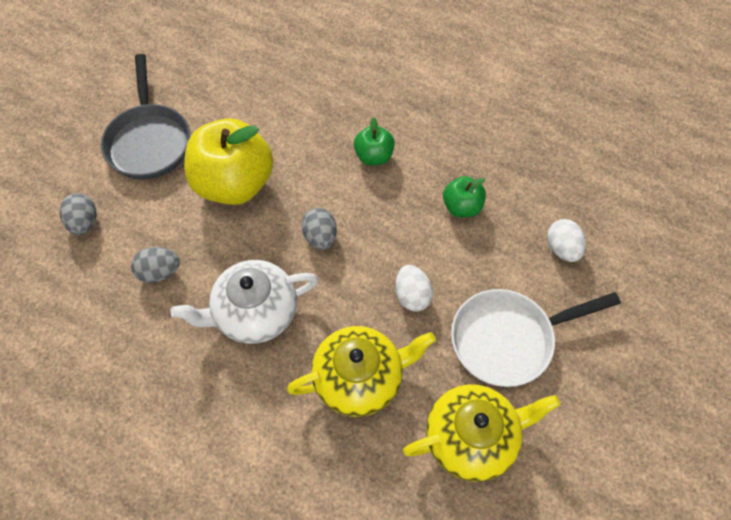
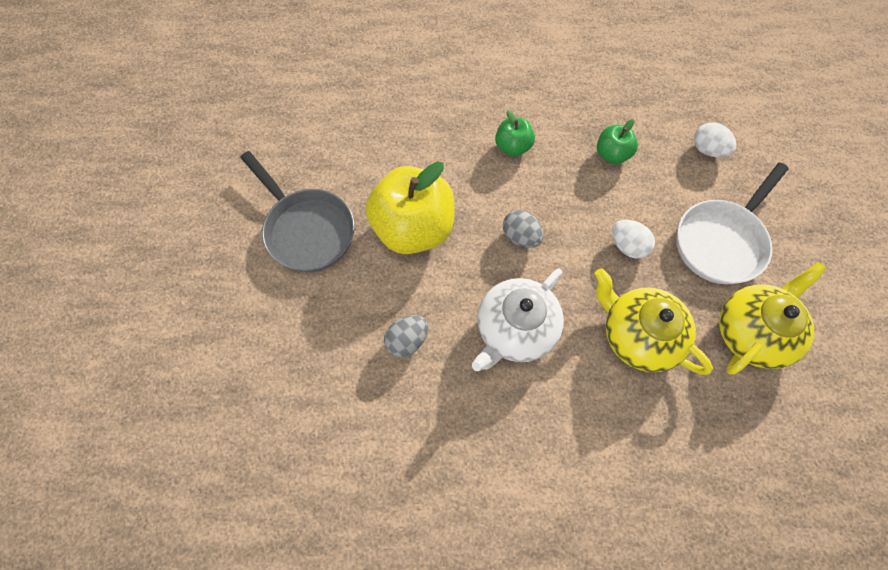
camera: 30 degrees left, 5 degrees up
grey egg [59,193,97,235] -> none
yellow teapot [287,326,436,417] -> yellow teapot turned 90 degrees counterclockwise [595,268,713,375]

